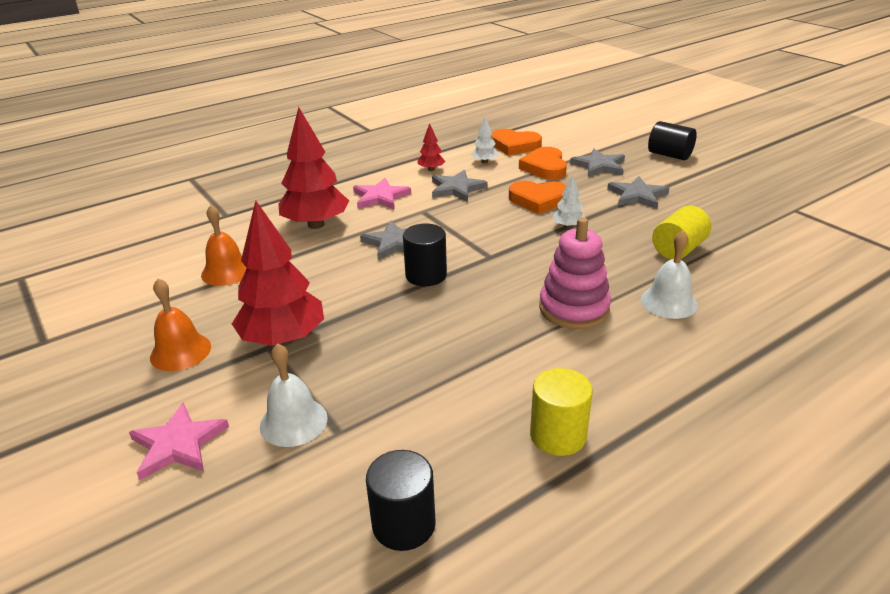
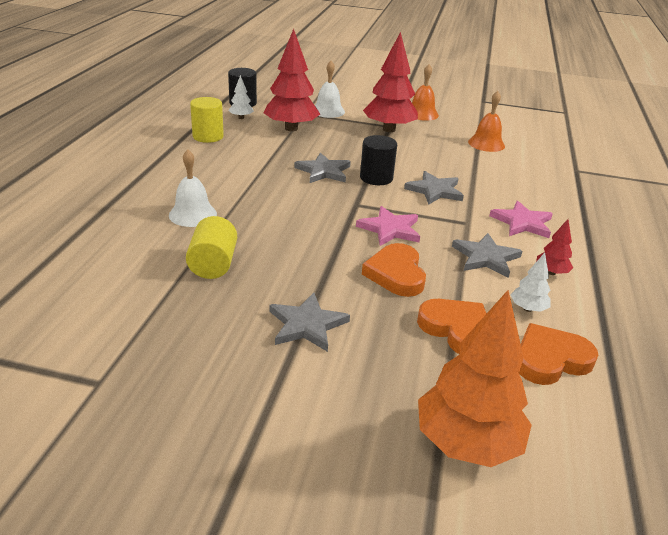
camera: 135 degrees right, 0 degrees up
pink star [129,402,229,480] -> pink star moved to [356,206,420,246]
red tree [278,107,349,229] -> red tree moved to [263,29,320,131]
orange heart [509,181,567,214] -> orange heart turned 60 degrees counterclockwise [362,243,426,297]
pink stacking toy [539,218,611,329] -> none
white tree [552,175,585,229] -> white tree moved to [229,75,254,119]
grey star [570,149,625,177] -> grey star moved to [294,153,351,183]
black cylinder [648,121,697,160] -> none
none -> orange tree [418,290,532,467]

